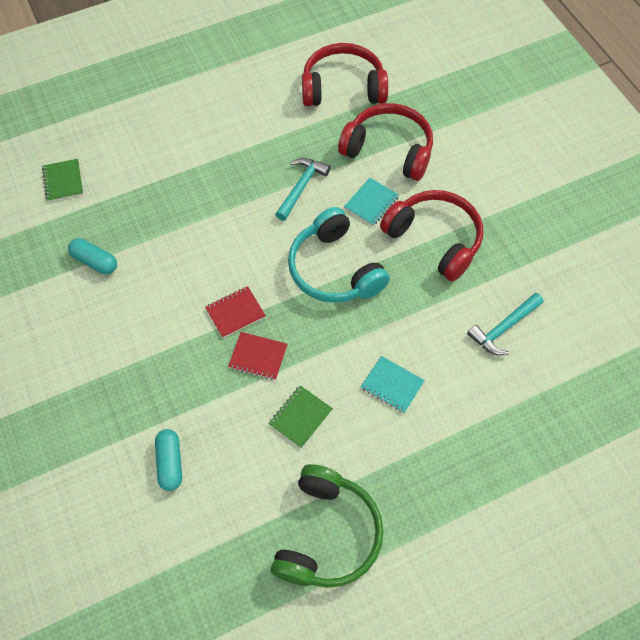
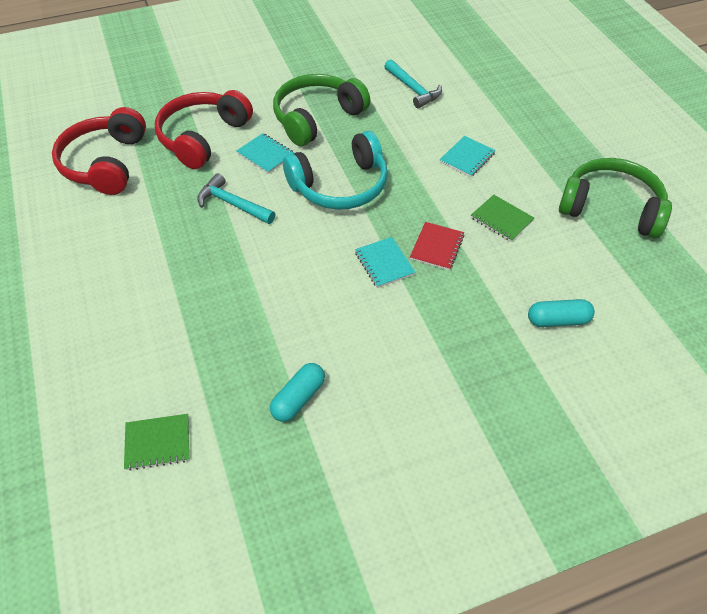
camera: 85 degrees left, 10 degrees down
red notebook [205,286,266,338] -> turquoise notebook [355,237,415,288]
red headphones [380,190,483,281] -> green headphones [273,74,370,146]

